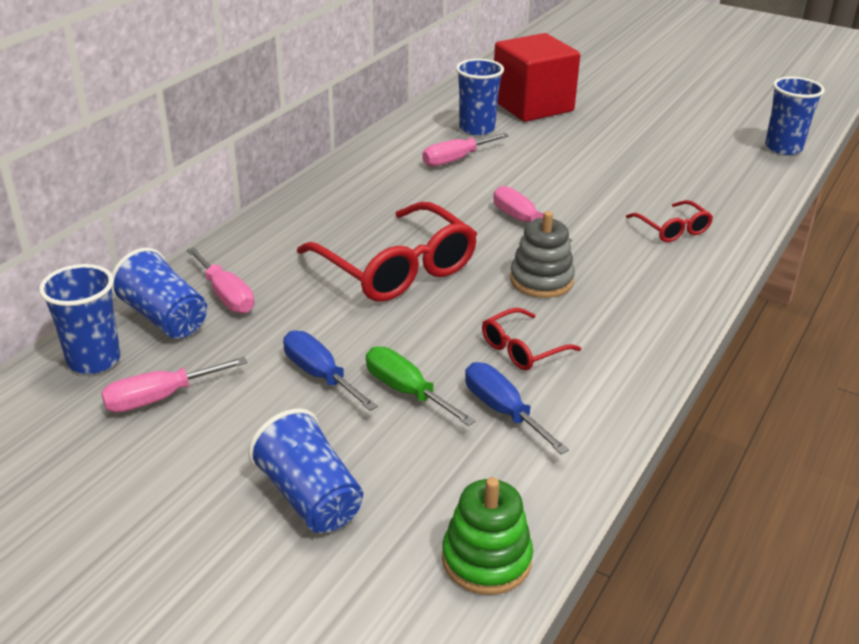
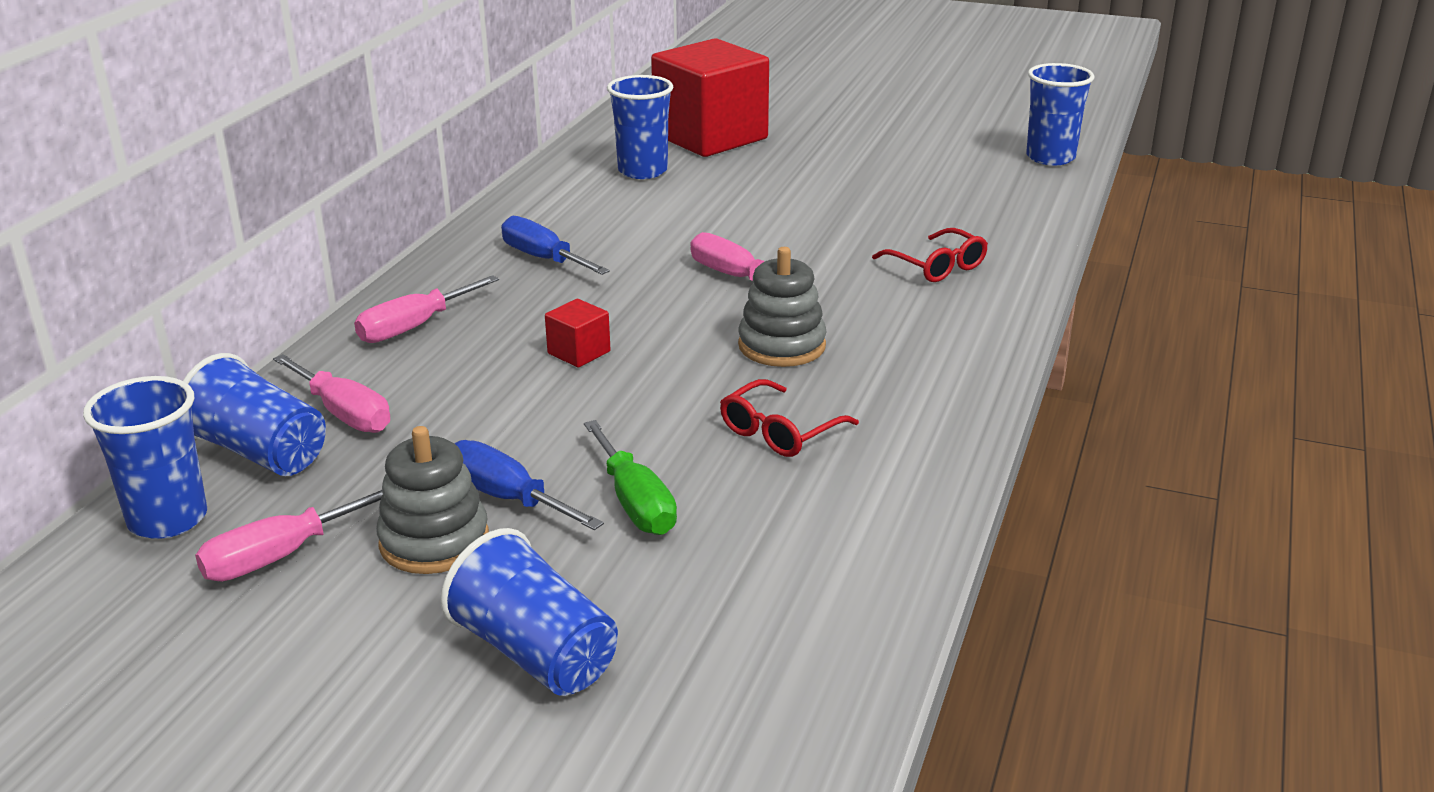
camera: 10 degrees left, 5 degrees down
red glasses [297,202,477,302] -> red cube [545,299,611,367]
green screwdriver [366,347,476,426] -> green screwdriver turned 150 degrees counterclockwise [584,420,677,535]
pink screwdriver [422,133,509,167] -> pink screwdriver moved to [354,275,499,343]
green stacking toy [442,477,533,595] -> none
blue screwdriver [465,362,569,454] -> blue screwdriver moved to [501,216,610,275]
none -> grey stacking toy [376,426,489,574]

